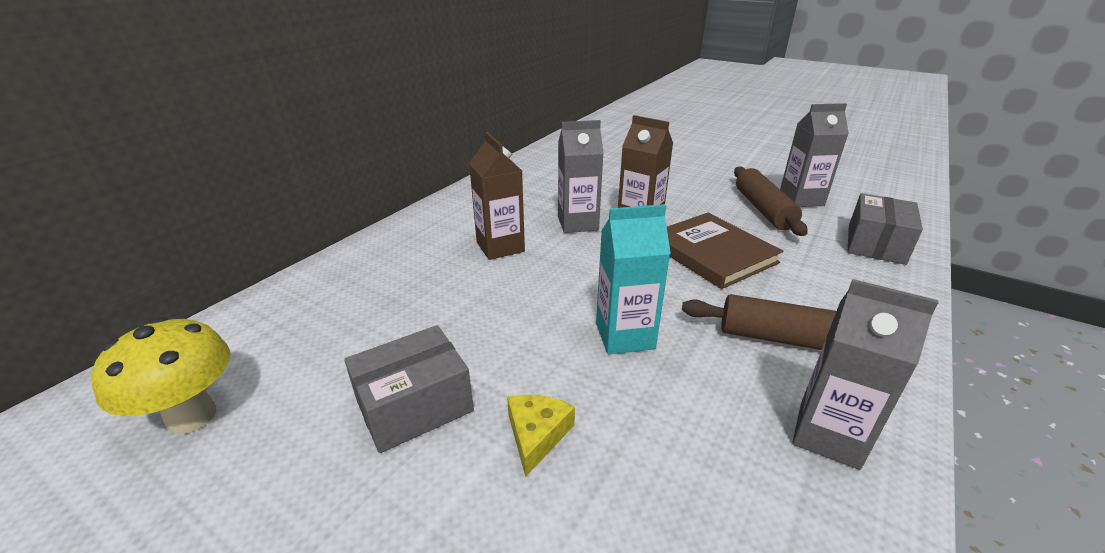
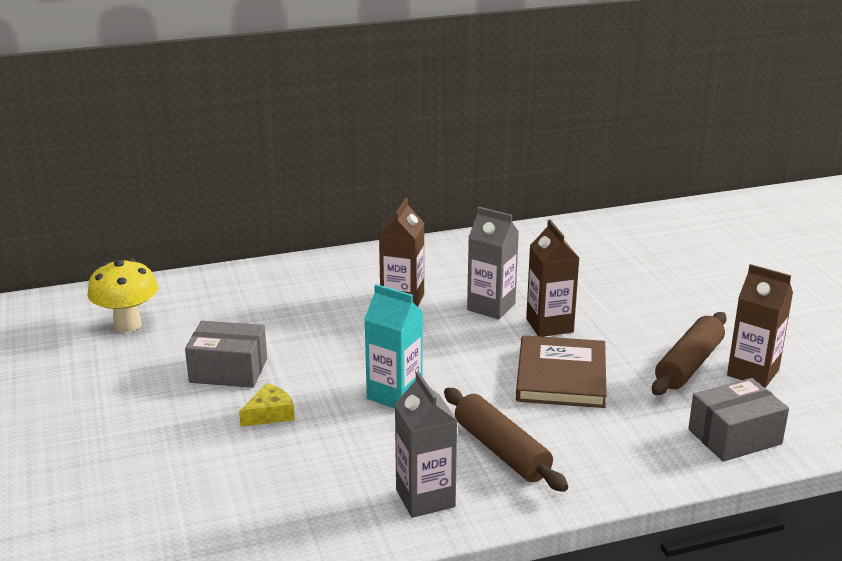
camera: 40 degrees right, 5 degrees down
grey carton [780,103,849,207] -> brown carton [727,264,793,388]

